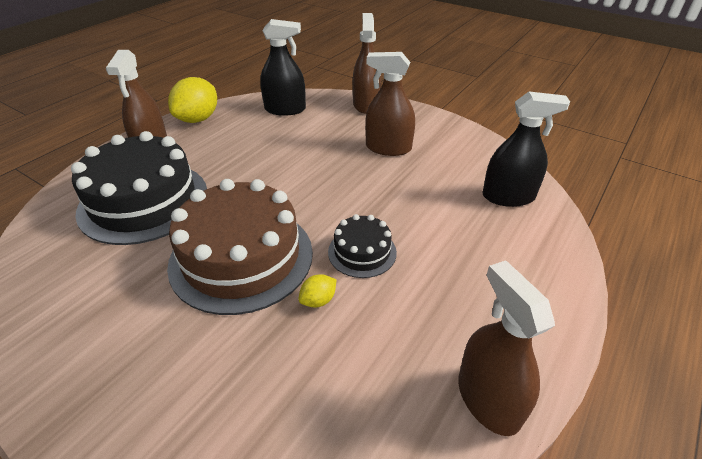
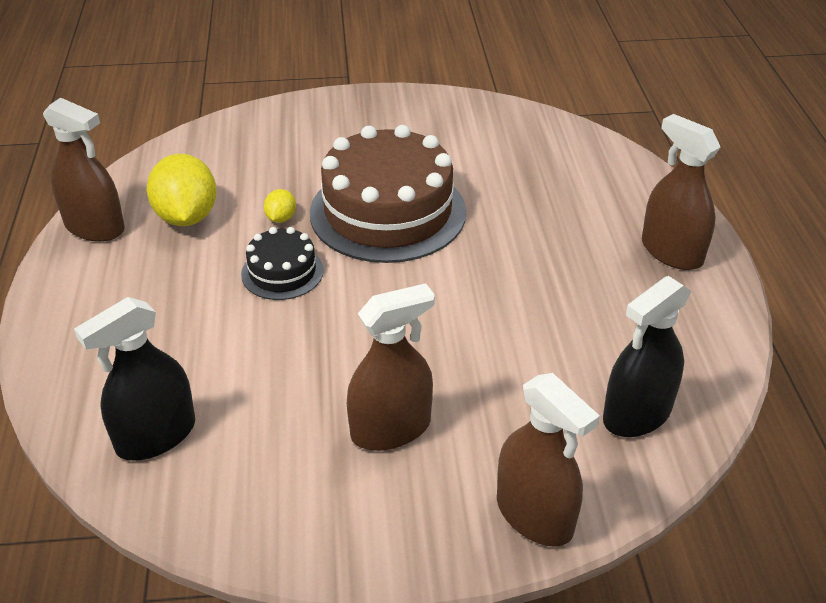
camera: 140 degrees right, 0 degrees up
black cake [71,131,207,245] -> none
yellow lemon [168,77,217,123] -> yellow lemon moved to [147,154,217,226]

